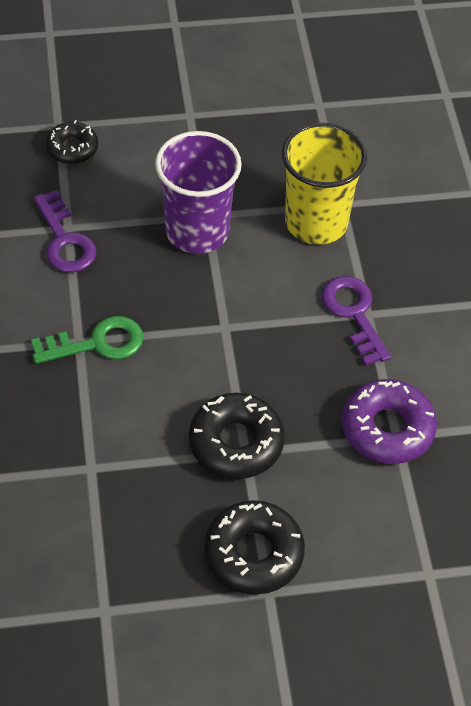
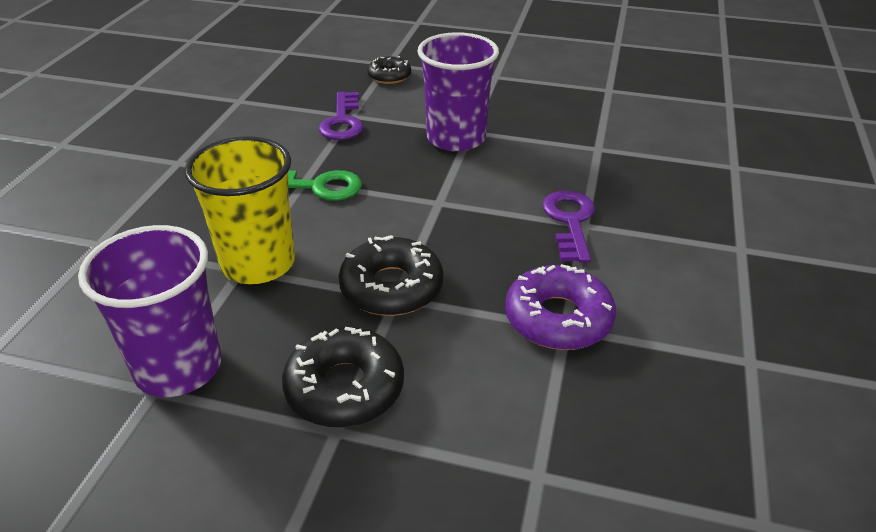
camera: 25 degrees right, 15 degrees down
yellow cup [282,123,367,245] -> yellow cup moved to [185,136,295,284]
none -> purple cup [78,225,221,397]

